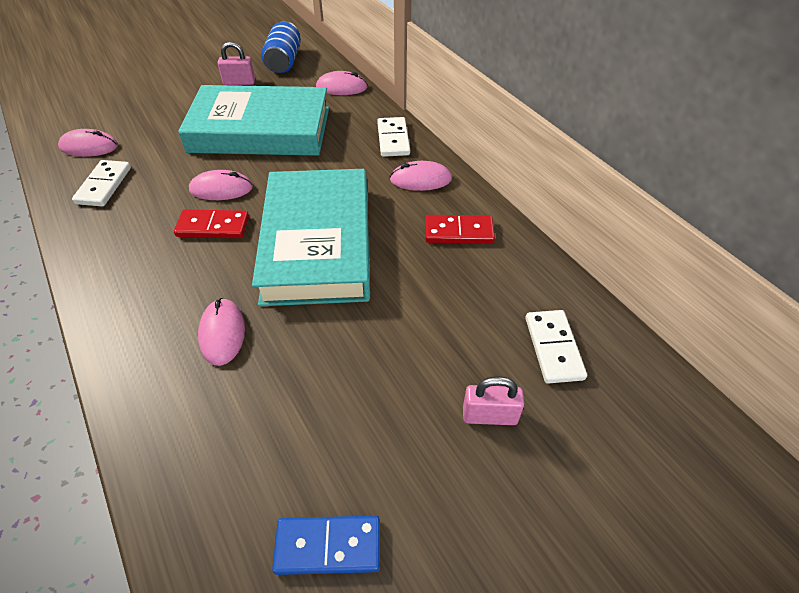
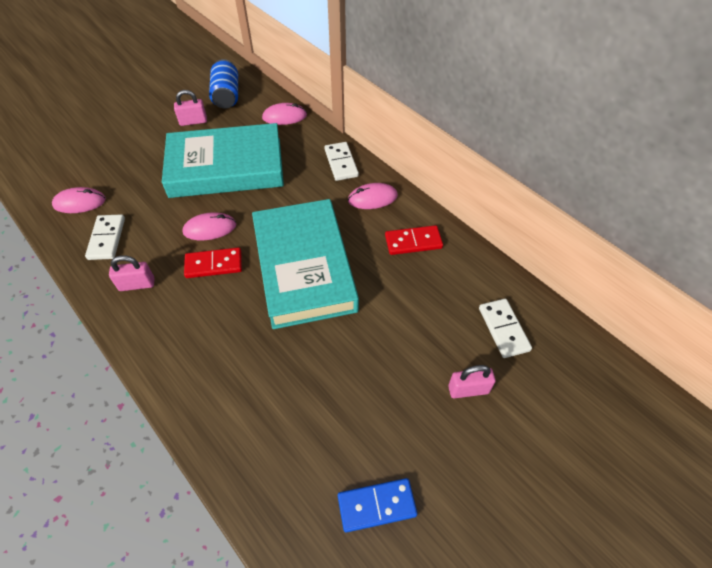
camera: 10 degrees left, 5 degrees up
pink mouse [198,298,245,366] -> none
none -> pink padlock [109,255,155,291]

